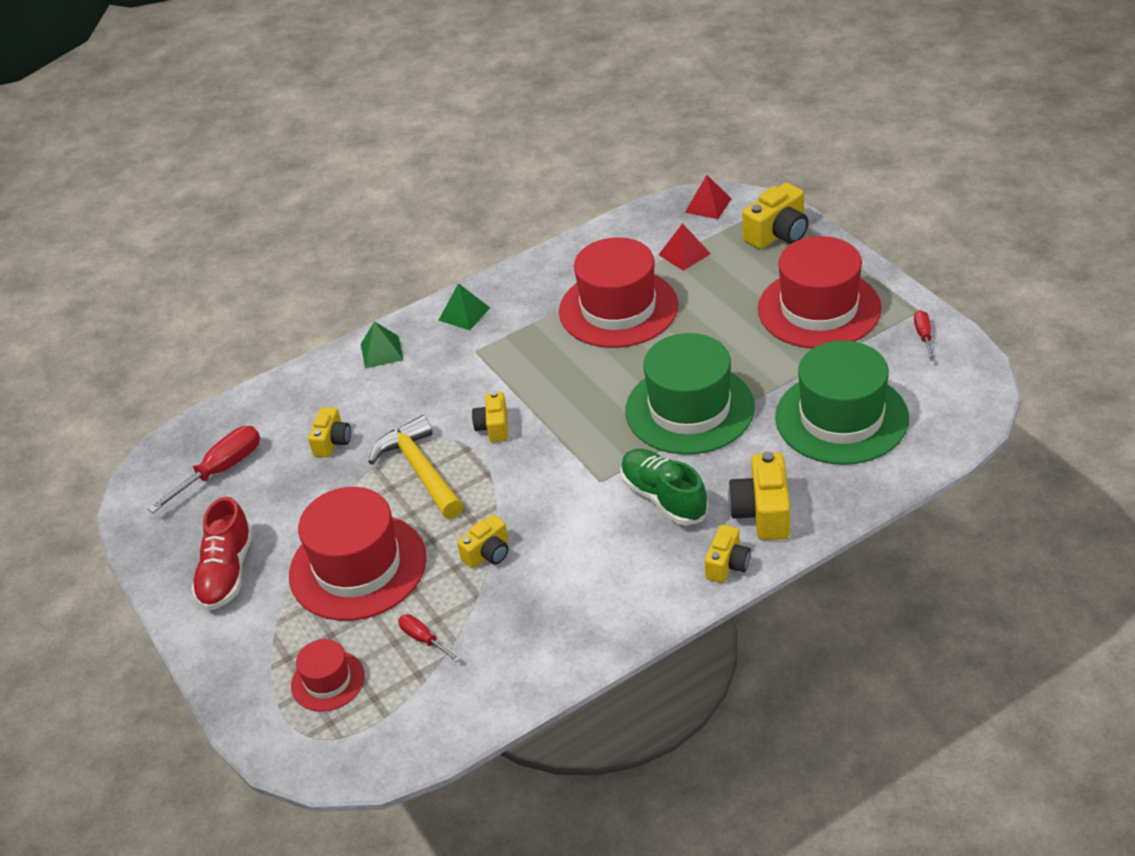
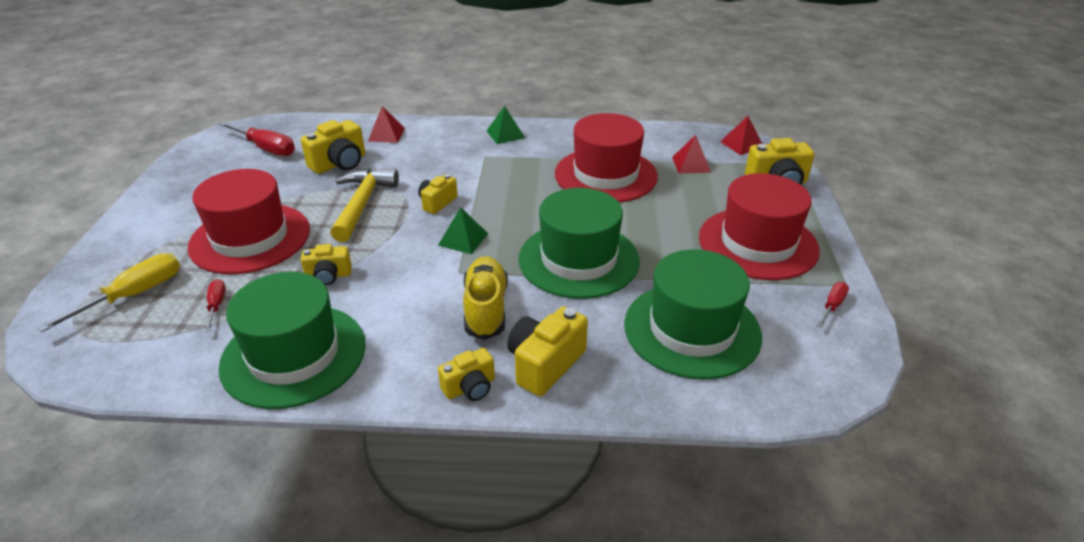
camera: 30 degrees right, 5 degrees down
red screwdriver [148,426,260,513] -> red screwdriver turned 45 degrees clockwise [219,121,295,156]
red shoe [192,497,253,611] -> none
red hat [291,639,365,712] -> yellow screwdriver [37,253,180,332]
yellow camera [308,407,351,457] -> yellow camera [301,120,365,174], size x1.58
green pyramid [361,321,404,369] -> green pyramid moved to [438,207,488,254]
green shoe [620,449,708,525] -> yellow shoe [463,256,508,340]
none -> green hat [218,272,366,409]
none -> red pyramid [368,106,405,143]

